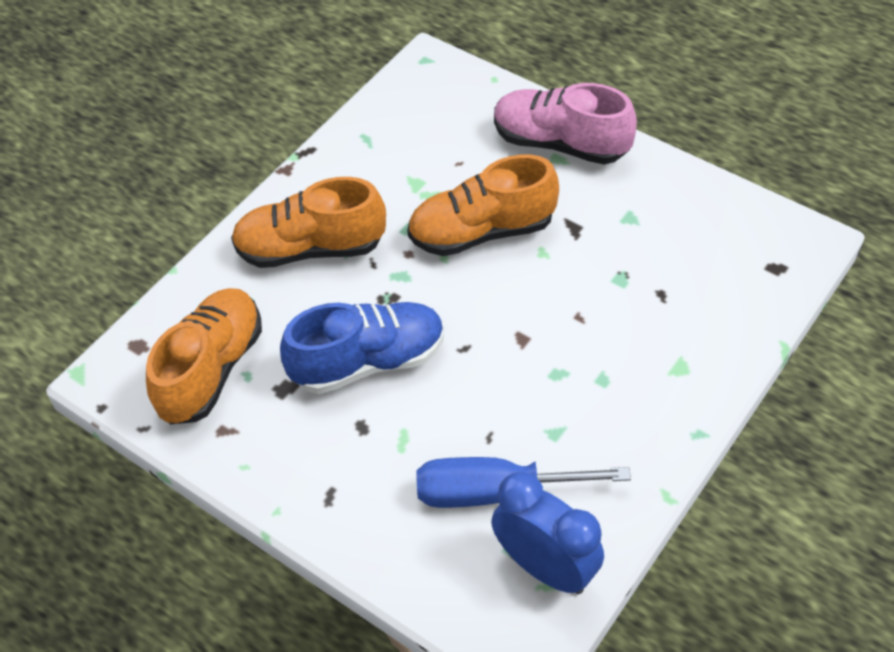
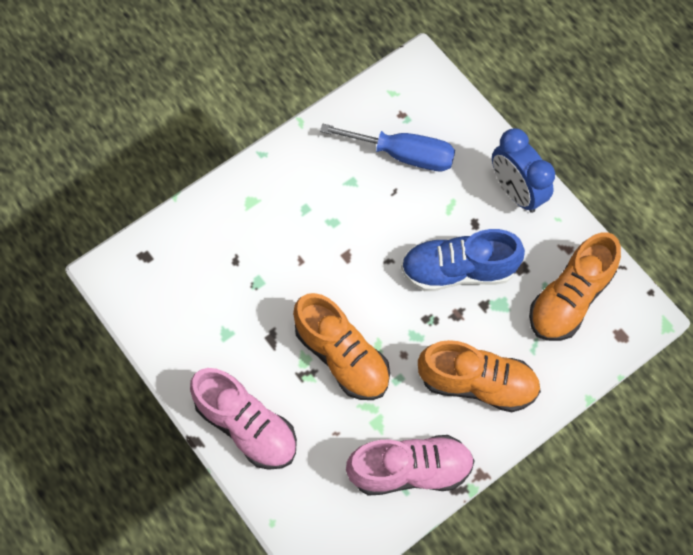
camera: 165 degrees left, 15 degrees up
orange shoe [407,155,559,256] -> orange shoe turned 45 degrees clockwise [293,293,390,400]
blue clock [491,472,604,594] -> blue clock moved to [492,128,555,213]
none -> pink shoe [346,435,474,496]

